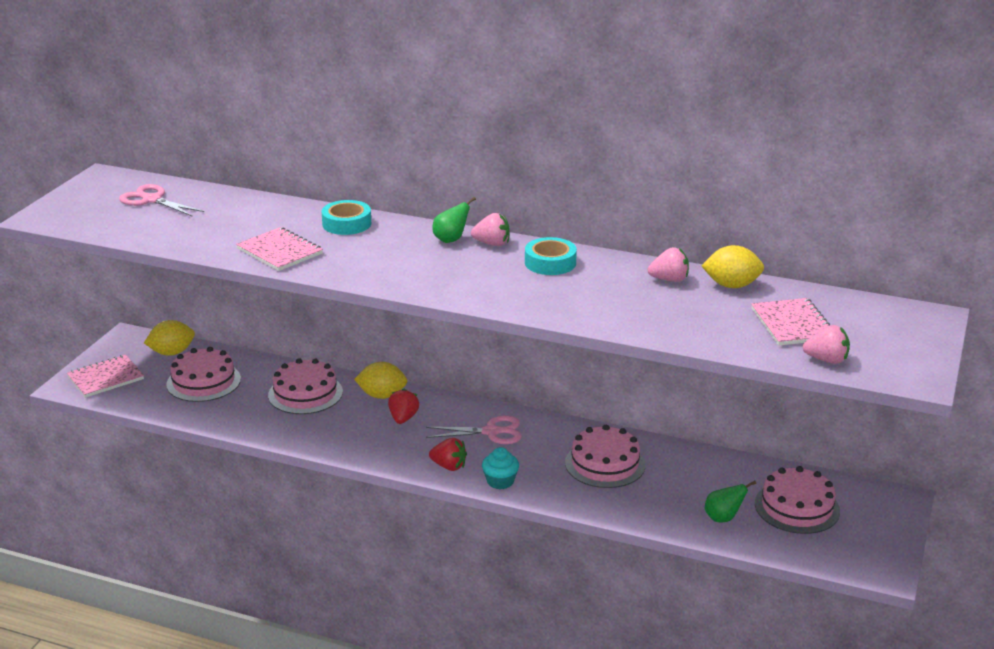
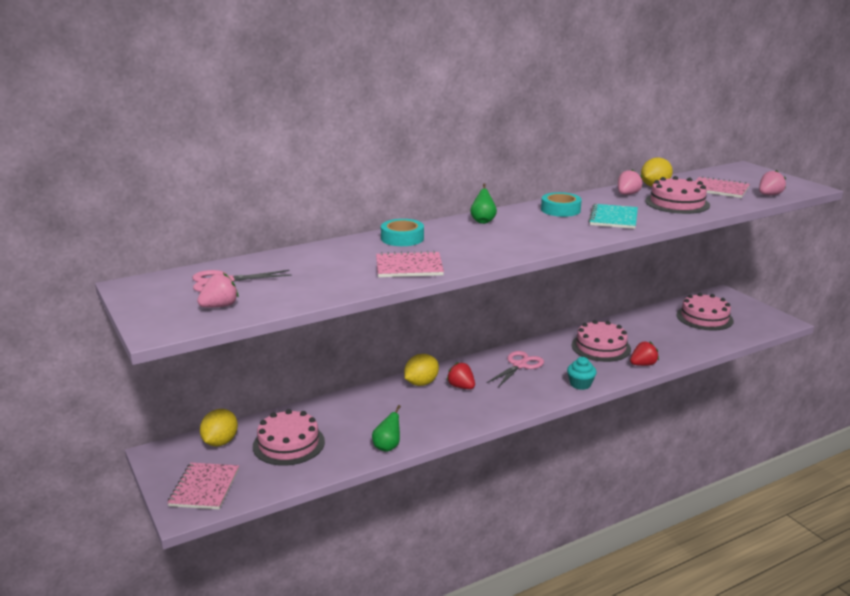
camera: 50 degrees left, 5 degrees down
pink cake [268,358,343,414] -> pink cake moved to [645,176,710,214]
red strawberry [429,438,467,471] -> red strawberry moved to [630,342,659,366]
pink strawberry [471,213,510,246] -> pink strawberry moved to [197,273,239,308]
green pear [705,481,756,522] -> green pear moved to [372,405,401,452]
none -> turquoise notebook [588,204,638,229]

